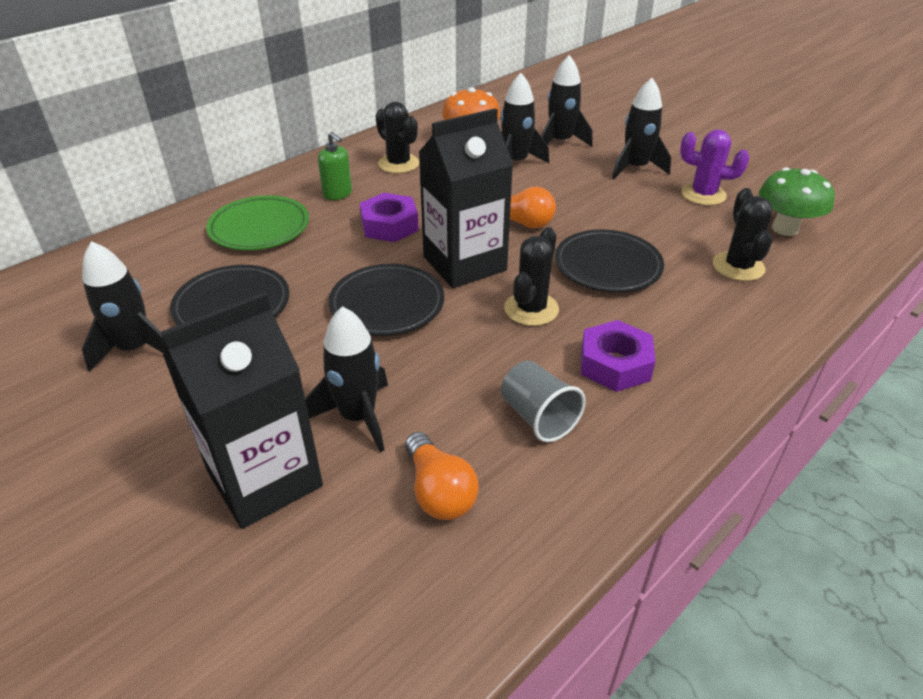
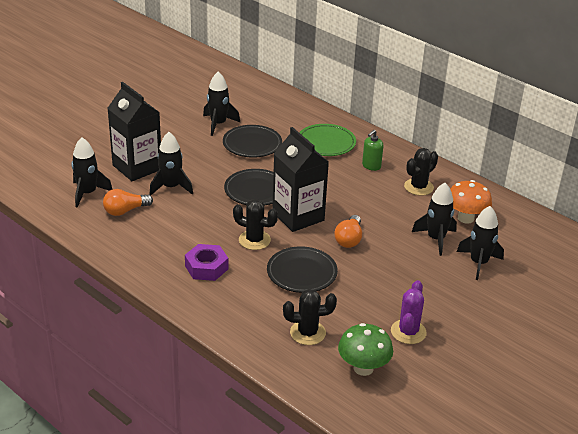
camera: 85 degrees right, 5 degrees down
purple nut [360,193,419,242] -> none
grey cup [501,361,586,442] -> none
black rocket [612,78,671,179] -> black rocket moved to [71,137,112,208]

